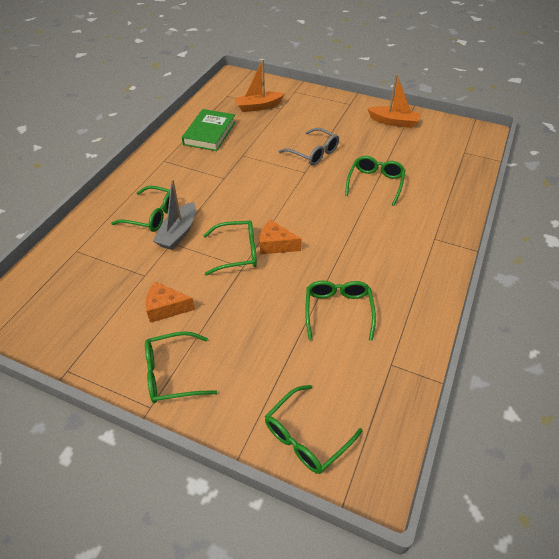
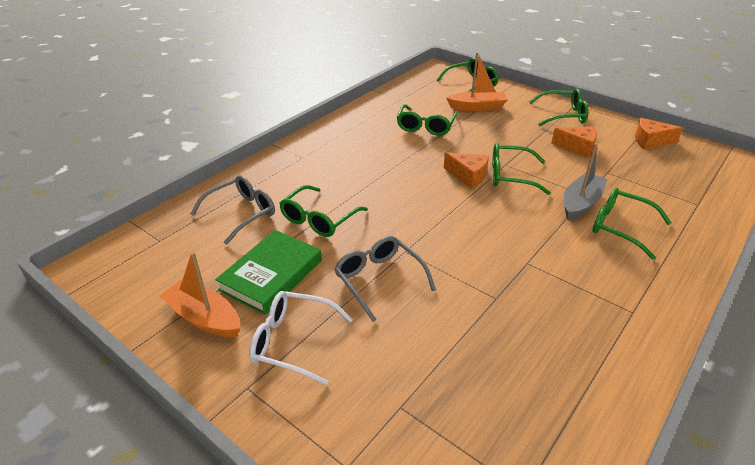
camera: 165 degrees left, 10 degrees down
green book [182,109,236,151] -> green book moved to [215,230,322,315]
orange boat [234,60,285,112] -> orange boat moved to [446,52,508,111]
none -> grey glasses [191,175,275,245]
none -> white glasses [249,291,353,385]
none -> orange cheese [635,118,683,149]

